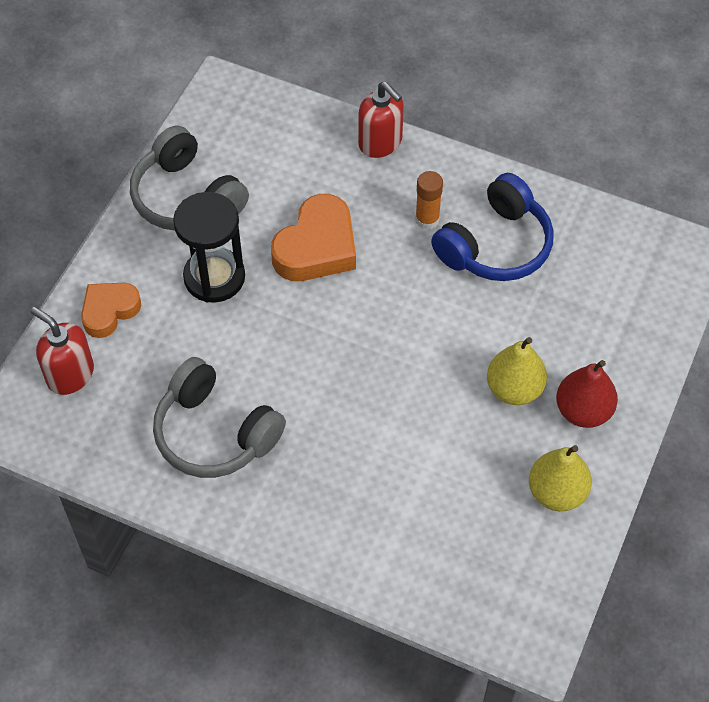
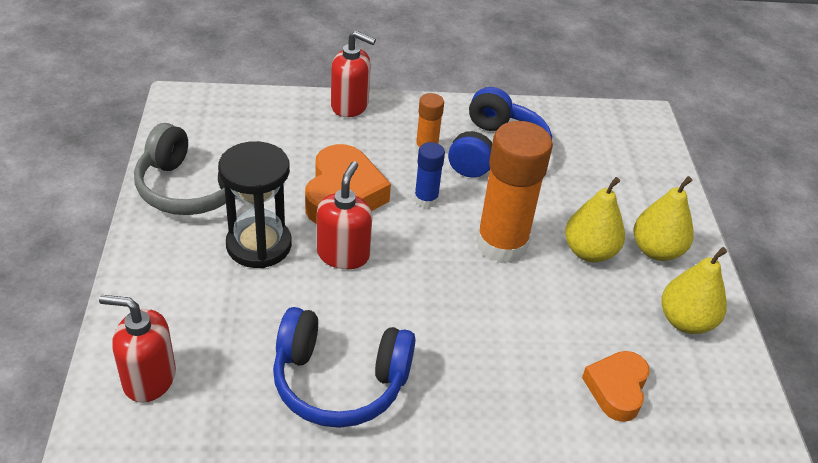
camera: 30 degrees left, 15 degrees down
orange heart [81,283,141,338] -> orange heart moved to [582,351,650,422]
grey headphones [153,357,286,478] -> blue headphones [273,307,415,428]
red pear [556,360,618,428] -> yellow pear [633,176,694,261]
none -> red soap dispenser [317,161,372,269]
none -> blue glue stick [414,142,445,208]
none -> orange glue stick [476,121,553,263]

